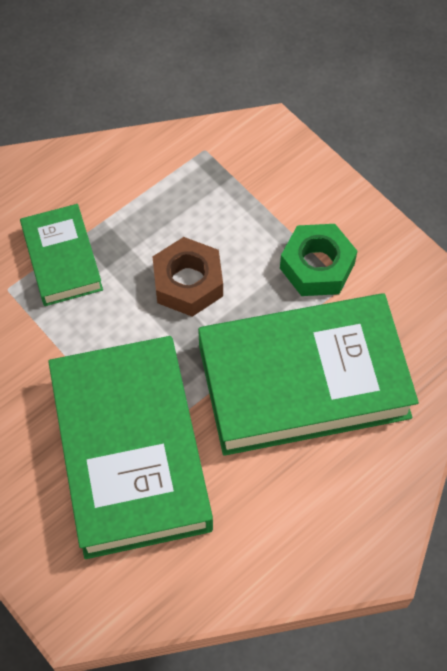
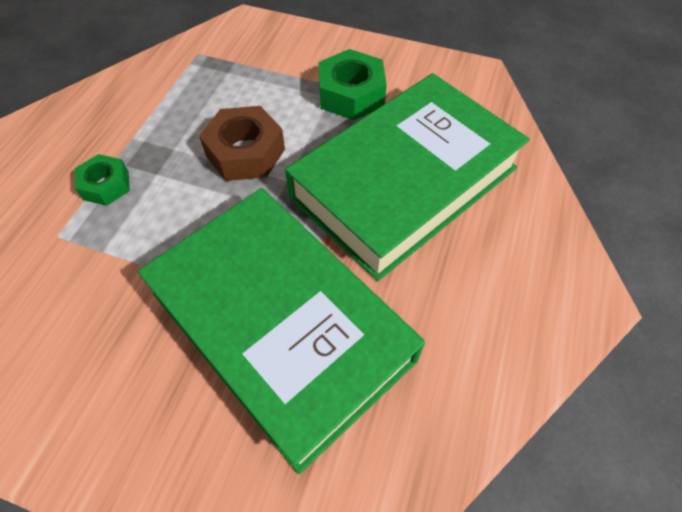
camera: 30 degrees left, 5 degrees down
green book [20,204,103,306] -> green nut [75,154,130,206]

